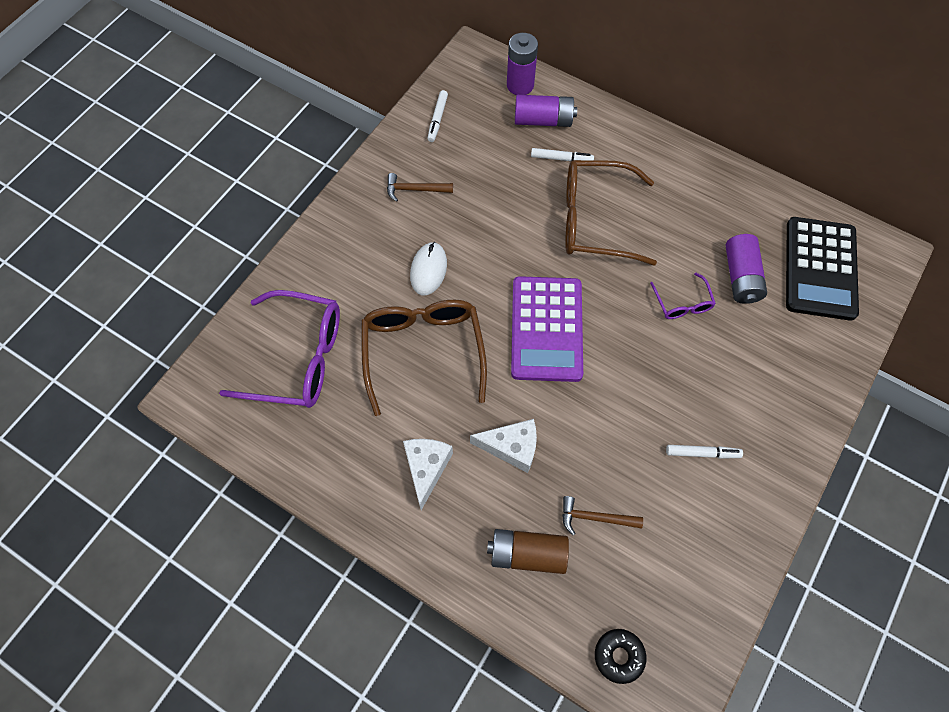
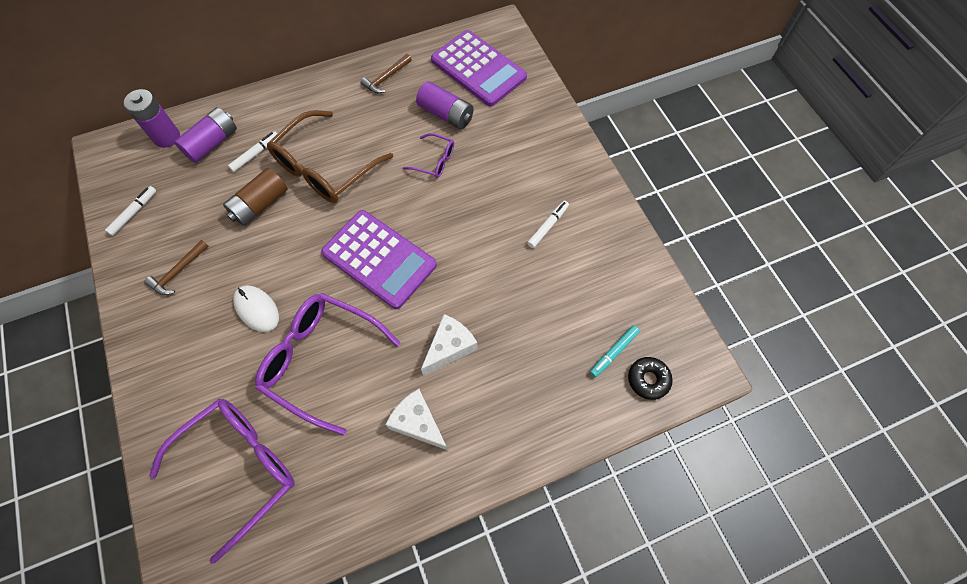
camera: 55 degrees left, 0 degrees up
brown glasses [361,300,487,416] -> purple glasses [255,293,400,435]
white marker [427,90,448,142] -> white marker turned 105 degrees counterclockwise [105,186,156,236]
brown battery [487,529,569,574] -> brown battery moved to [223,168,288,226]
brown hammer [562,496,643,535] -> brown hammer moved to [361,54,412,93]
black calculator [786,217,859,321] -> purple calculator [431,30,527,107]
none -> turquoise marker [590,325,640,377]

